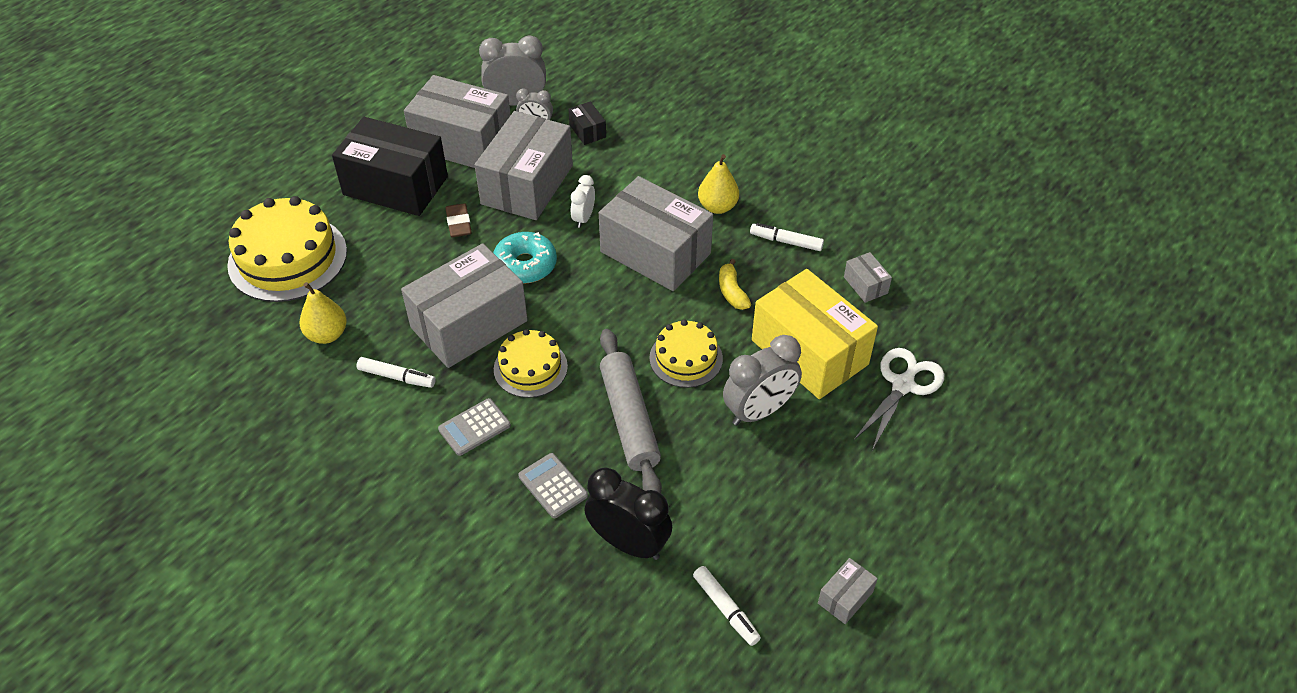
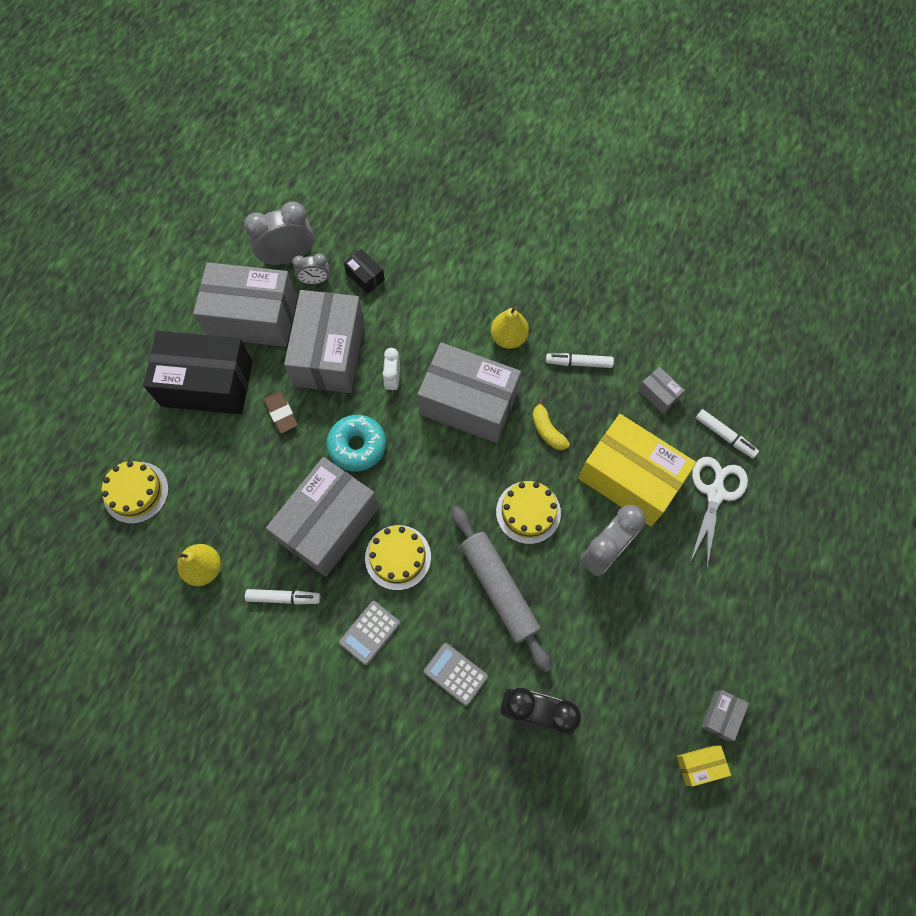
camera: 15 degrees left, 20 degrees up
yellow cake [227,196,347,302] -> yellow cake [102,461,169,524], size x0.58
white marker [693,566,761,646] -> white marker moved to [696,409,759,458]
none -> yellow box [677,746,731,787]

